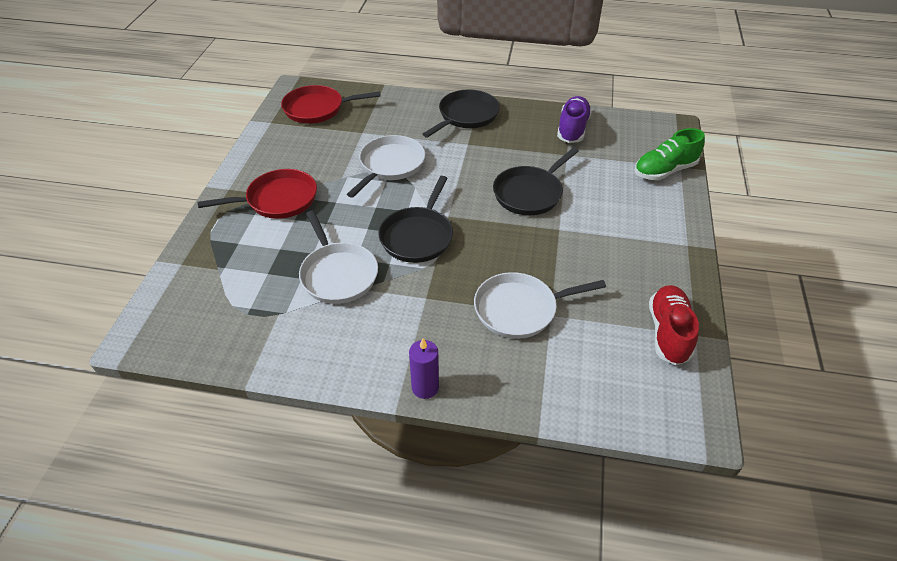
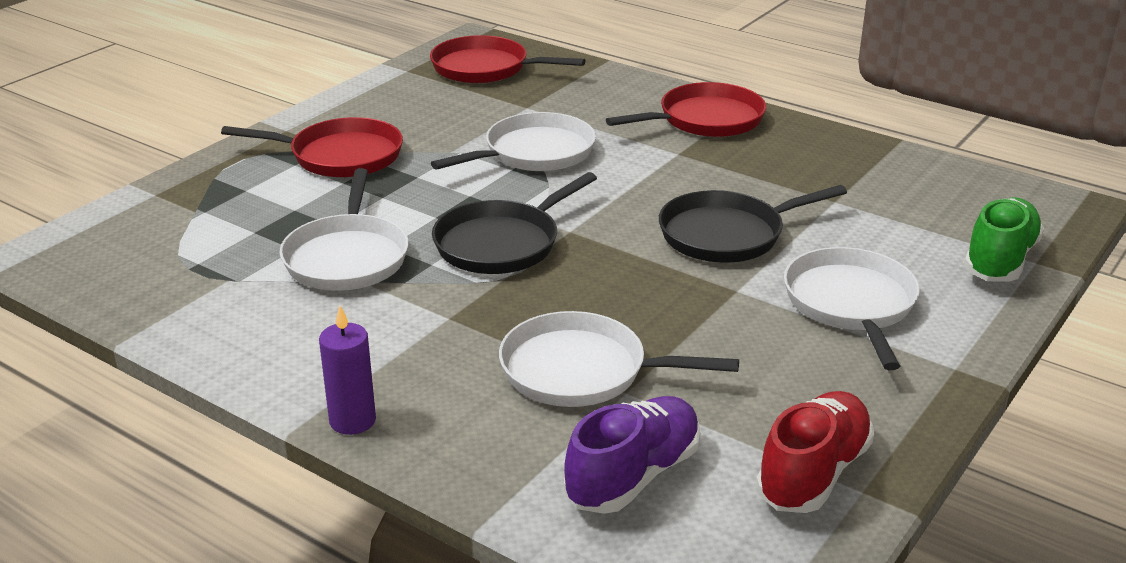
camera: 25 degrees right, 15 degrees down
black pan [423,89,500,138] -> red pan [606,82,766,137]
purple shoe [557,96,592,143] -> purple shoe moved to [564,396,701,514]
green shoe [634,128,705,180] -> green shoe turned 120 degrees clockwise [964,197,1044,282]
none -> white pan [784,247,920,370]

